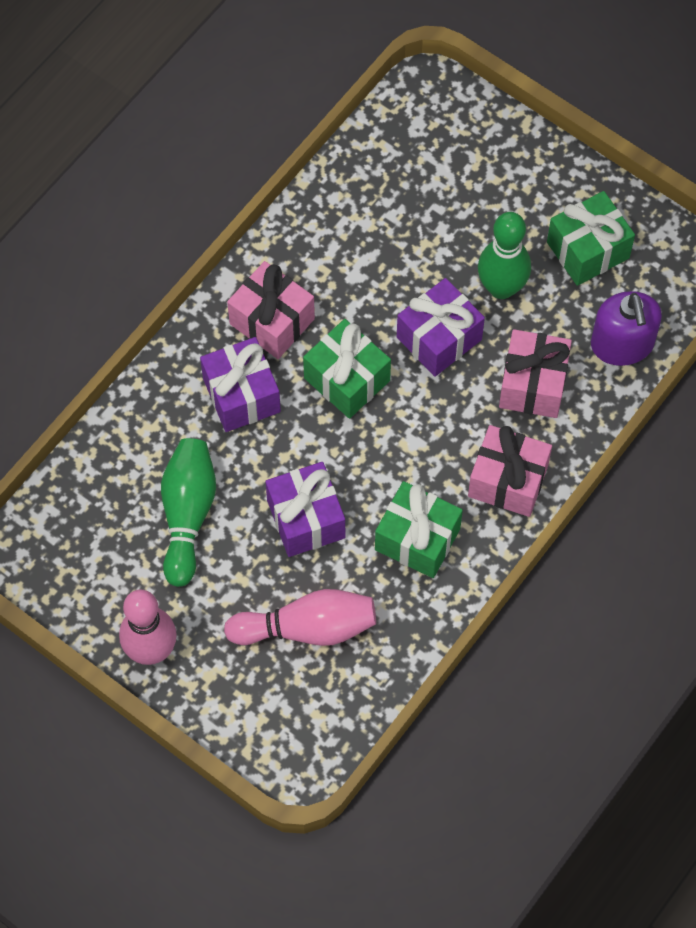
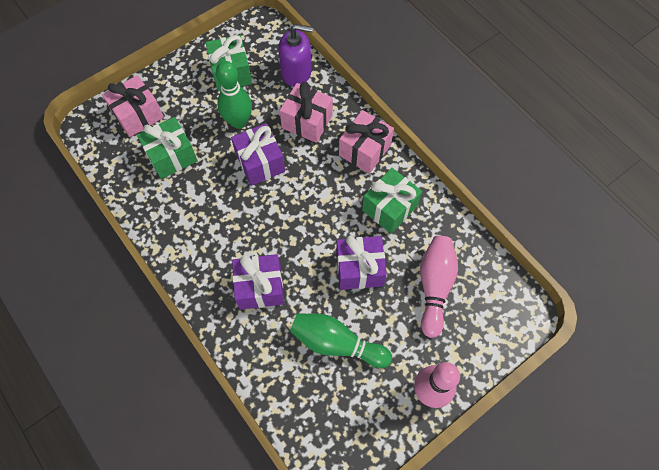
camera: 75 degrees left, 0 degrees up
pink gift [227,261,315,359] -> pink gift moved to [102,75,164,137]
green gift [303,319,391,419] -> green gift moved to [137,117,198,179]

